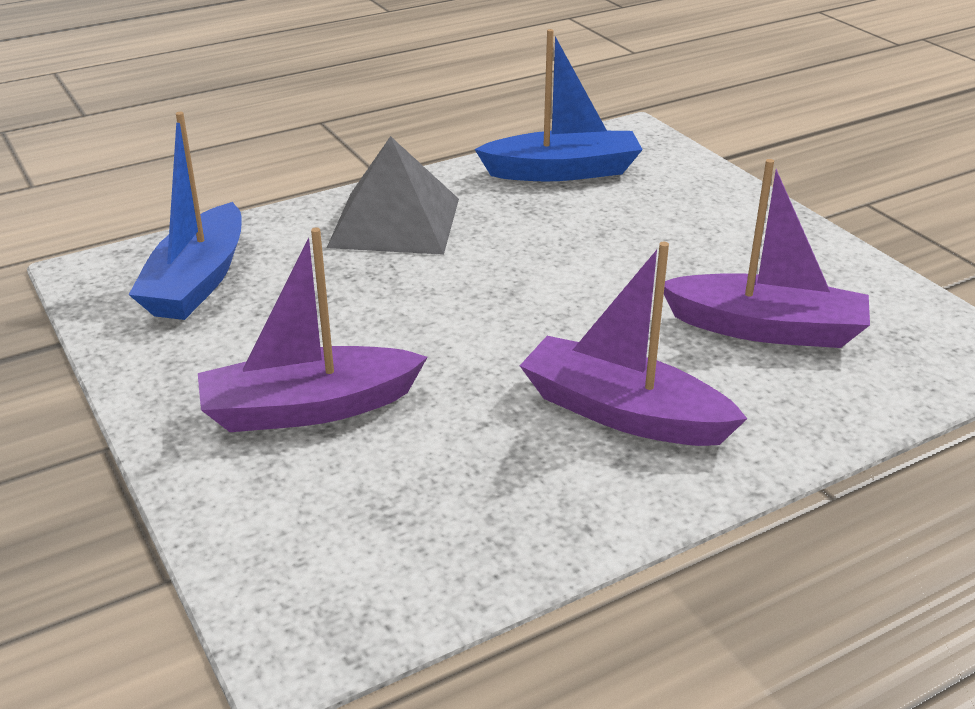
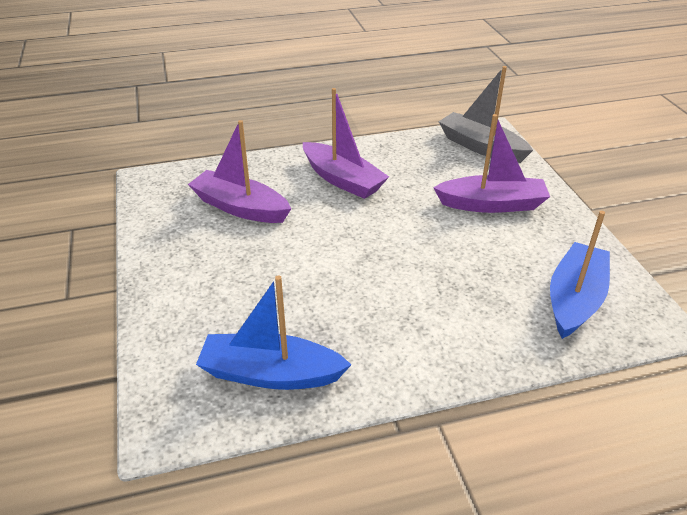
camera: 165 degrees left, 5 degrees up
grey pyramid [327,136,459,255] -> none
none -> grey boat [439,66,533,163]

